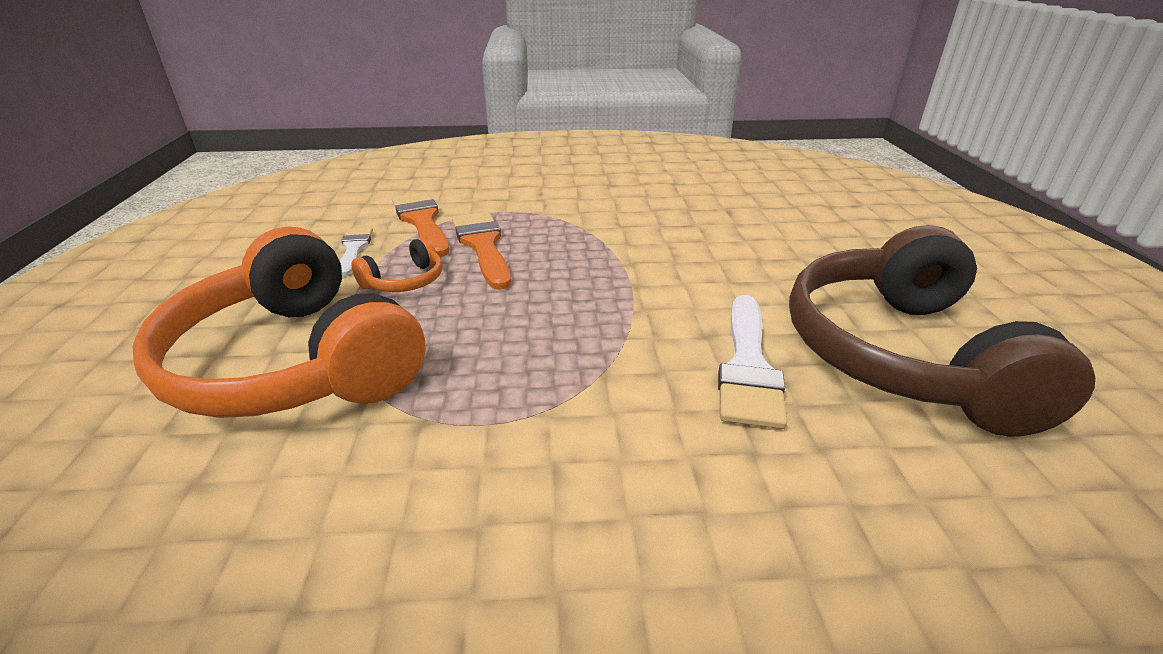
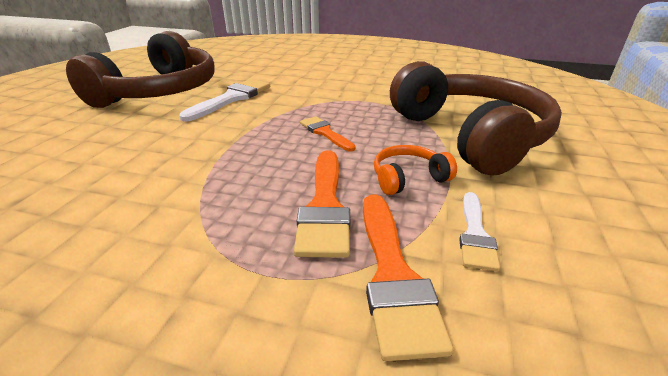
camera: 160 degrees left, 0 degrees up
orange headphones [132,226,426,418] -> brown headphones [390,61,562,176]
none -> orange brush [300,116,356,151]

